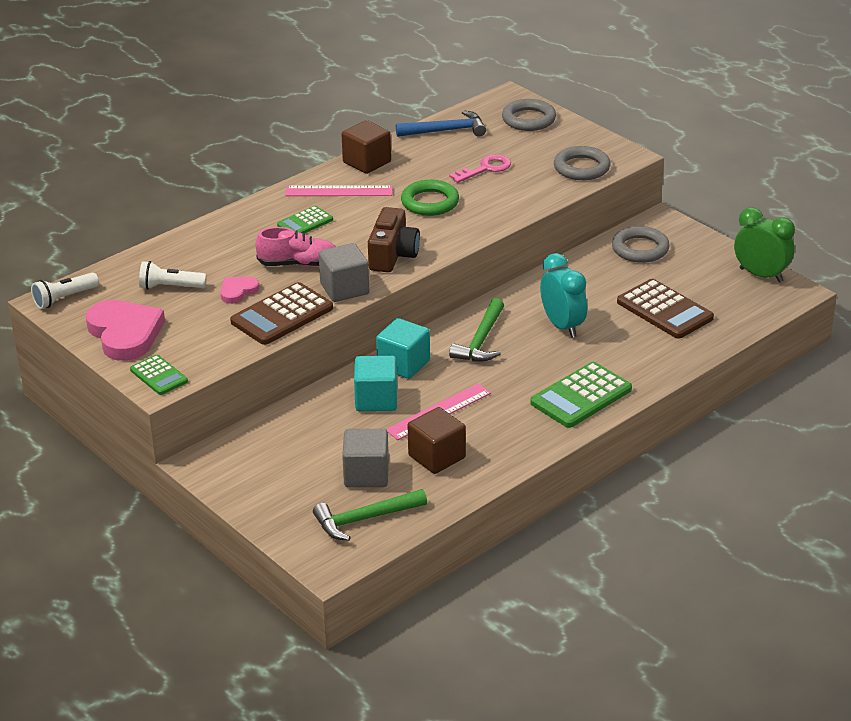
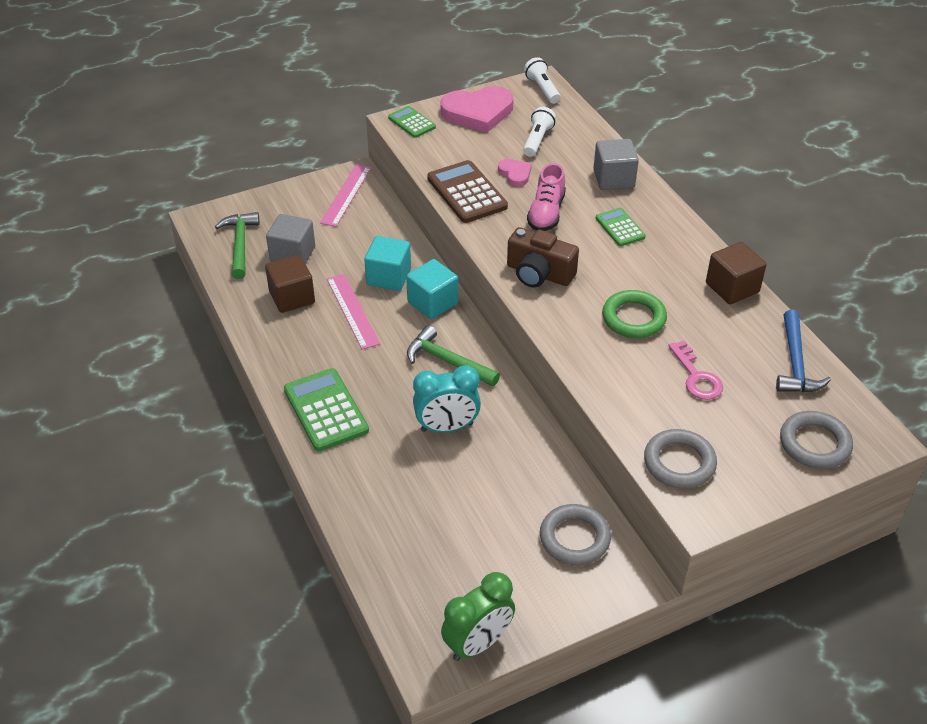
camera: 105 degrees right, 10 degrees up
green calculator [130,355,188,395] -> green calculator turned 75 degrees clockwise [388,106,436,138]
pink ruler [285,185,393,196] -> pink ruler moved to [320,164,371,227]
grey cube [318,243,369,302] -> grey cube moved to [593,139,639,190]
brown calculator [617,279,714,339] -> none

